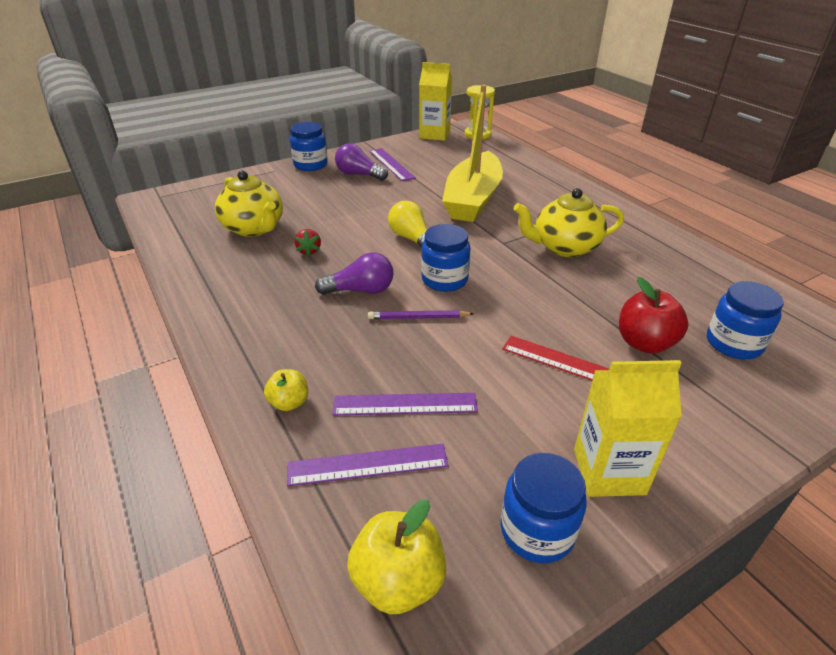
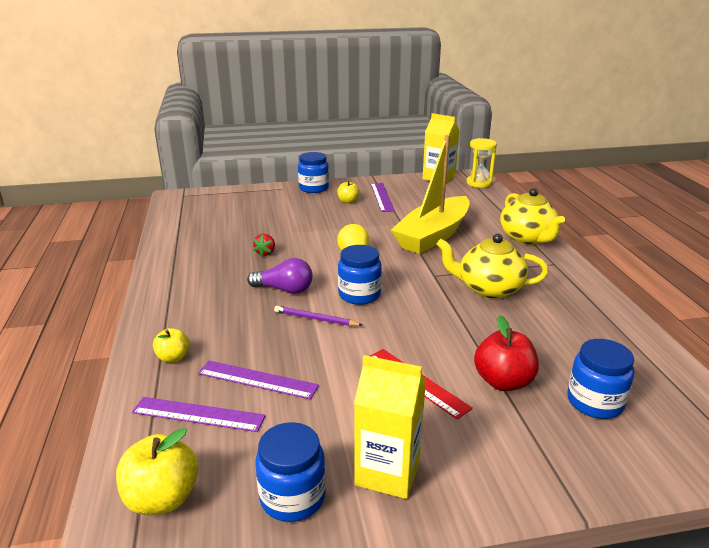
camera: 20 degrees right, 10 degrees down
yellow teapot [215,170,283,237] -> yellow teapot moved to [500,188,565,245]
purple light bulb [335,143,388,181] -> yellow apple [337,181,360,203]

